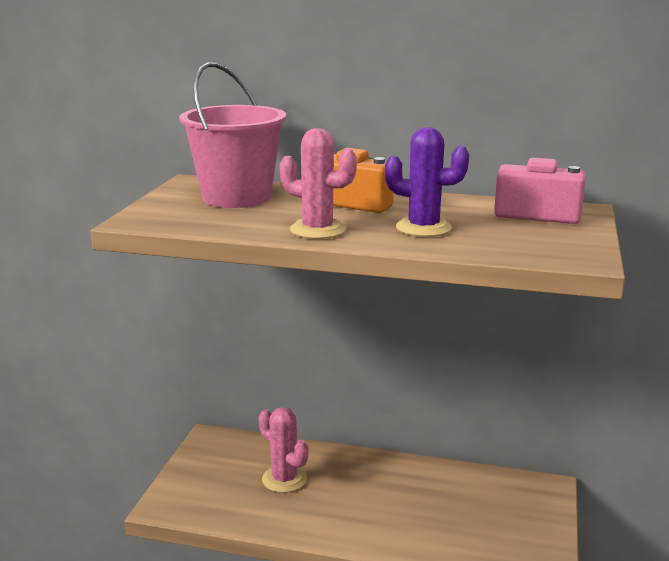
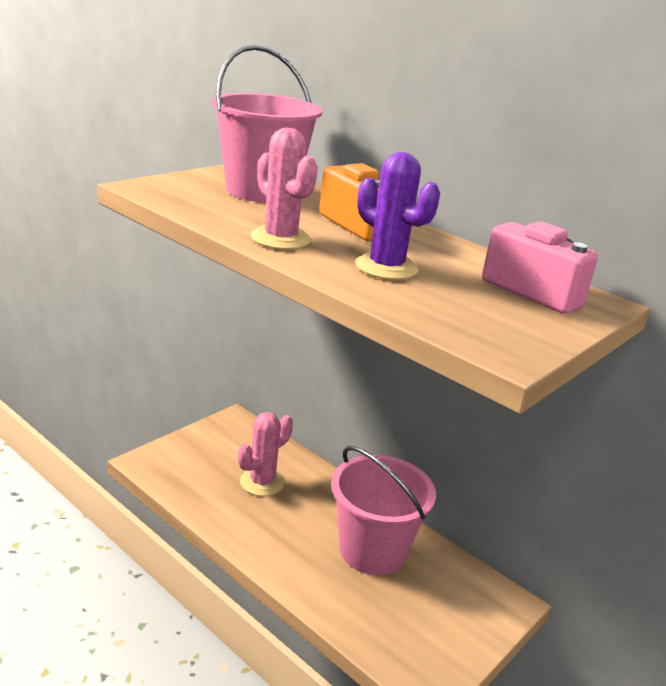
camera: 25 degrees right, 5 degrees up
pink cactus [259,407,309,493] -> pink cactus turned 60 degrees clockwise [238,412,293,496]
none -> pink bucket [331,446,436,575]

